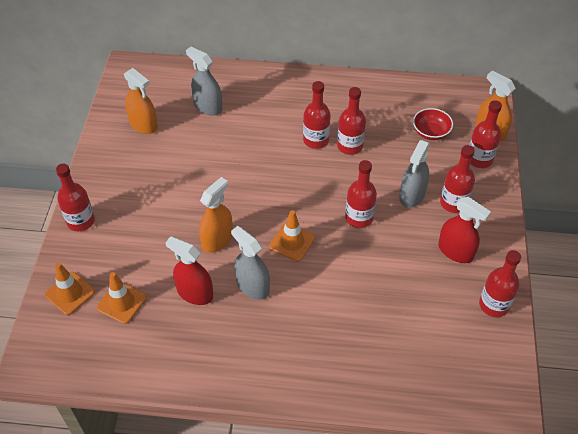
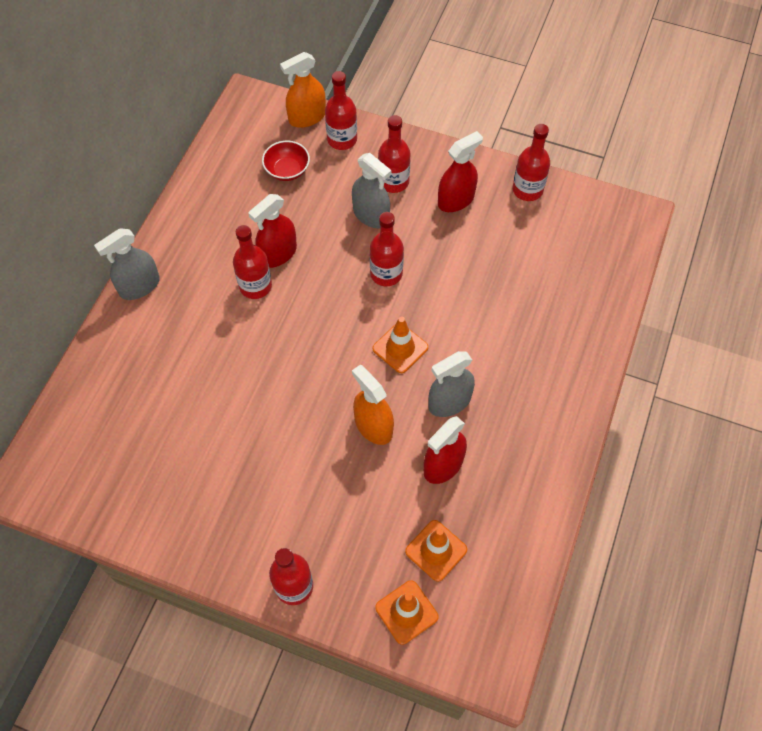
camera: 75 degrees left, 10 degrees up
orange spray bottle [124,68,158,134] -> none
grey spray bottle [186,47,222,115] -> grey spray bottle moved to [94,228,160,300]
red bottle [337,87,366,155] -> red spray bottle [248,194,297,268]

